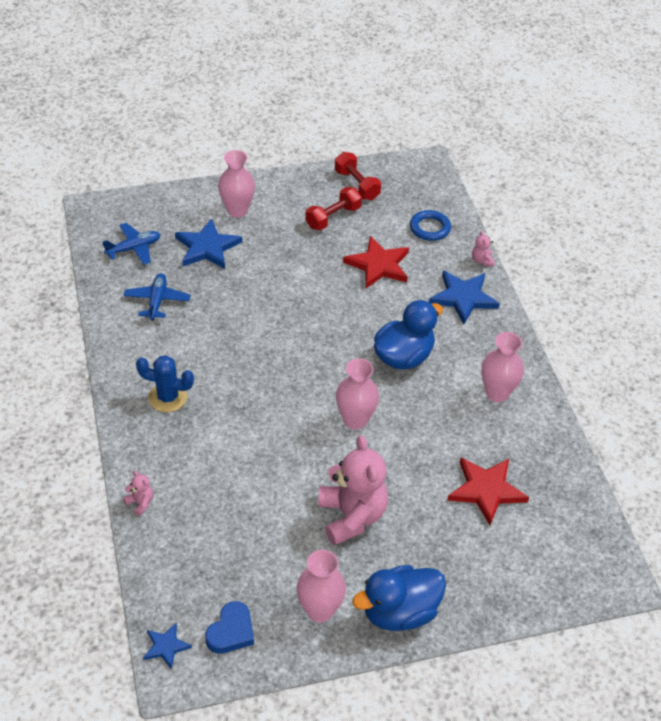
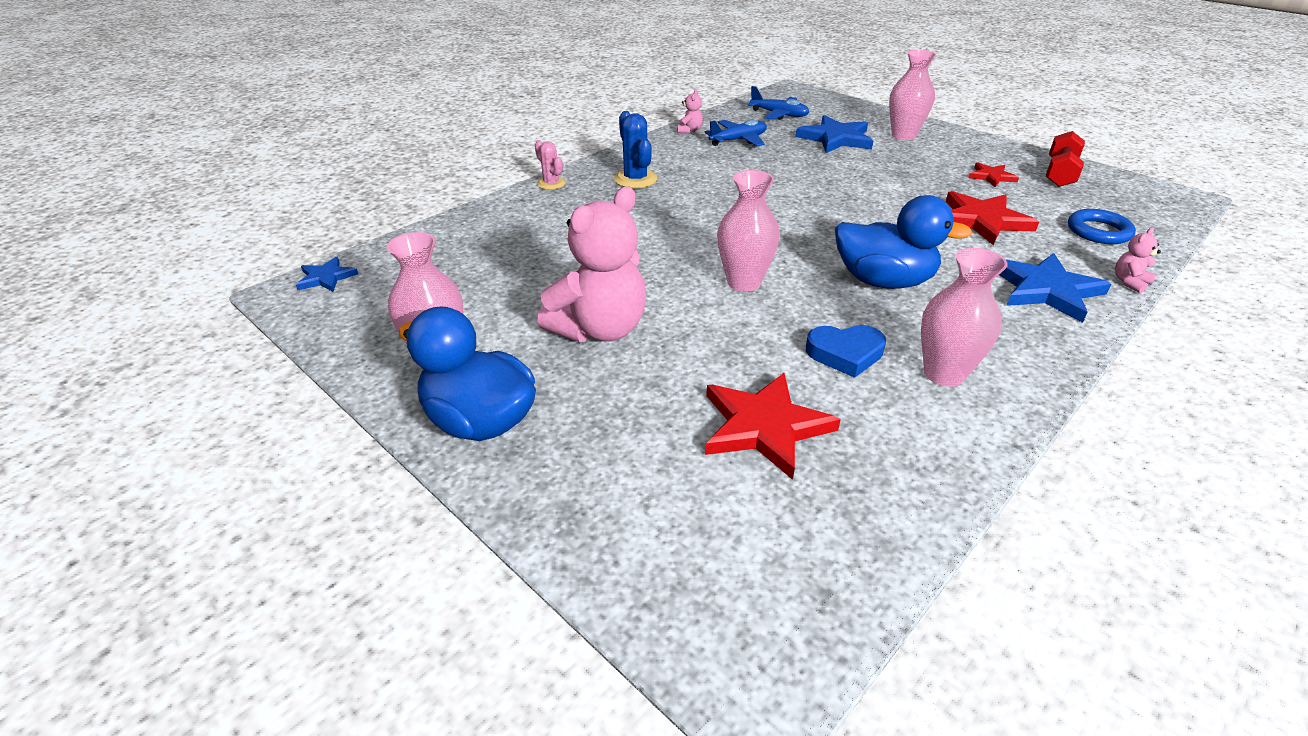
camera: 60 degrees right, 10 degrees down
pink teddy bear [123,471,153,516] -> pink teddy bear moved to [677,90,703,133]
blue heart [205,601,254,654] -> blue heart moved to [806,325,886,378]
red dumbbell [305,187,362,230] -> red star [968,163,1019,187]
none -> pink cactus [535,140,565,190]

